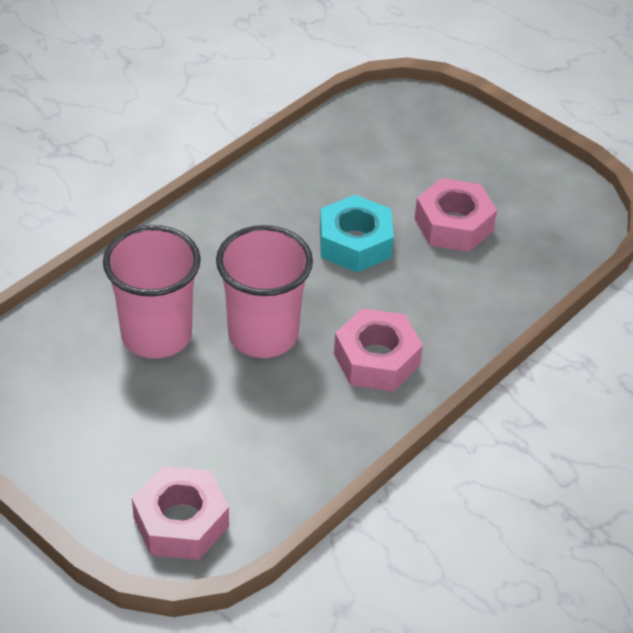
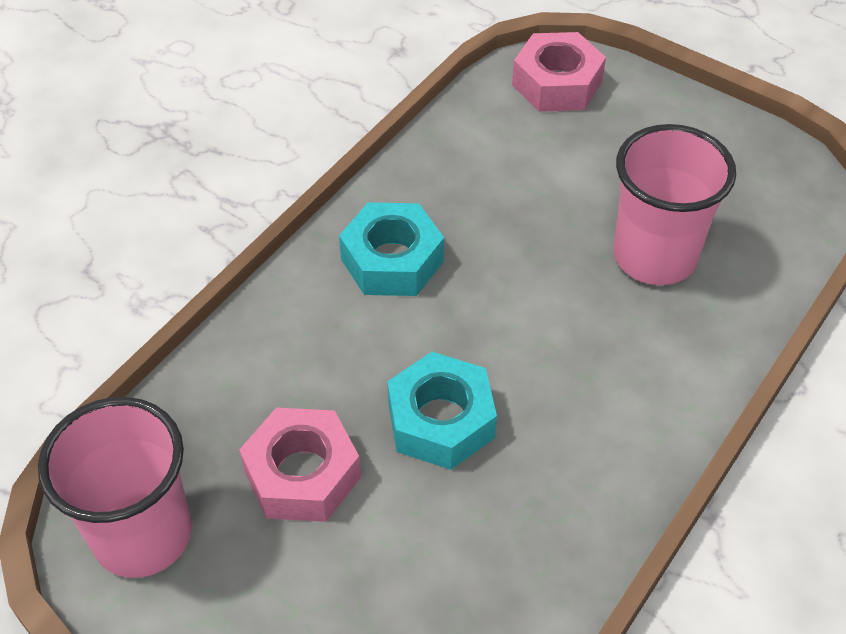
camera: 175 degrees right, 5 degrees up
pink cup [216,225,313,358] -> pink cup moved to [38,397,192,578]
pink nut [334,308,423,392] -> turquoise nut [339,202,444,296]

